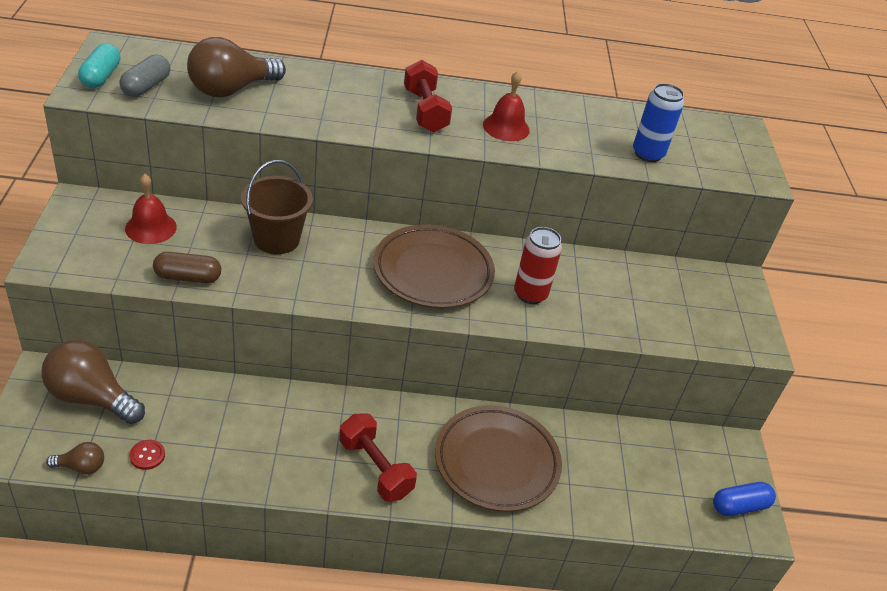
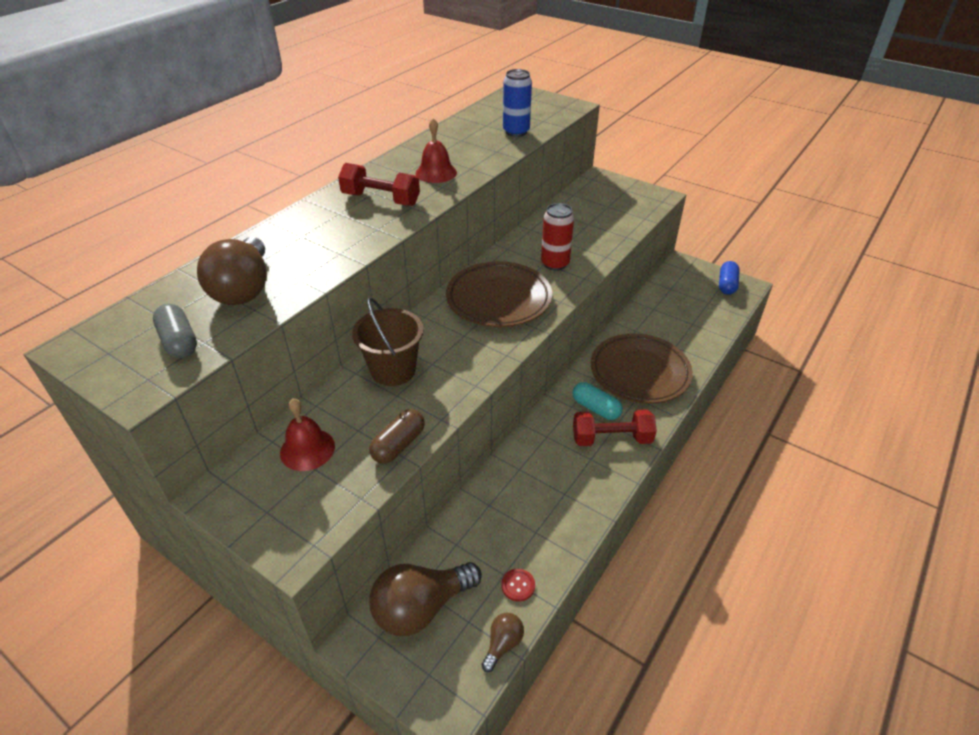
camera: 50 degrees left, 0 degrees up
turquoise capsule [78,43,120,88] -> turquoise capsule moved to [573,382,623,420]

